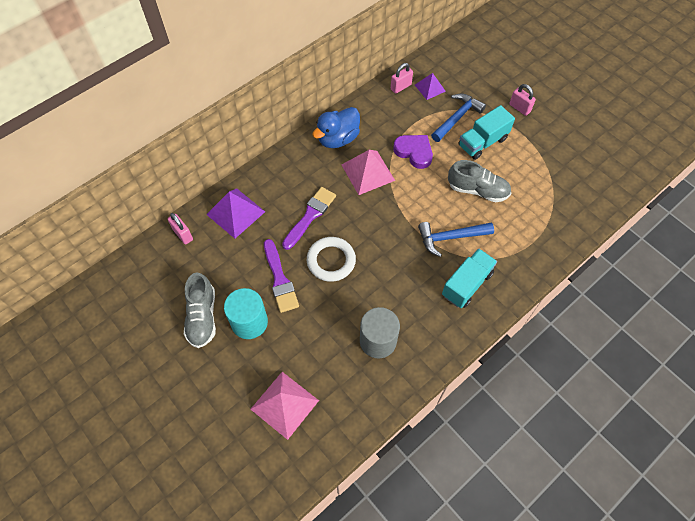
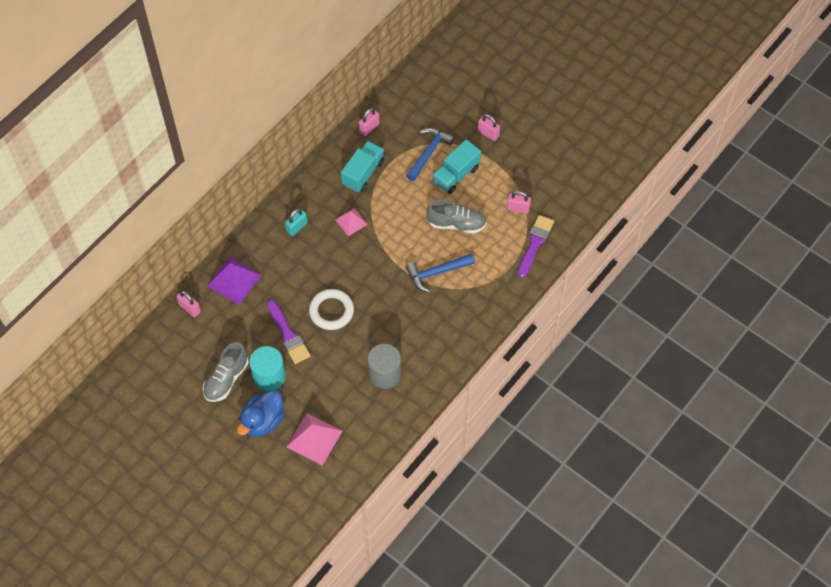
camera: 10 degrees left, 0 degrees up
grey shoe [184,273,216,348] -> grey shoe turned 45 degrees clockwise [203,342,249,402]
purple brush [282,187,336,250] -> purple brush moved to [518,215,554,278]
blue duck [312,107,360,148] -> blue duck moved to [237,390,285,437]
pink pyramid [342,150,395,195] -> pink pyramid [335,208,368,236], size x0.61
purple heart [393,135,433,169] -> none
purple pyramid [415,73,446,100] -> none
turquoise truck [442,248,497,308] -> turquoise truck moved to [341,141,385,192]
none -> turquoise padlock [285,208,308,236]
none -> pink padlock [507,191,531,214]

